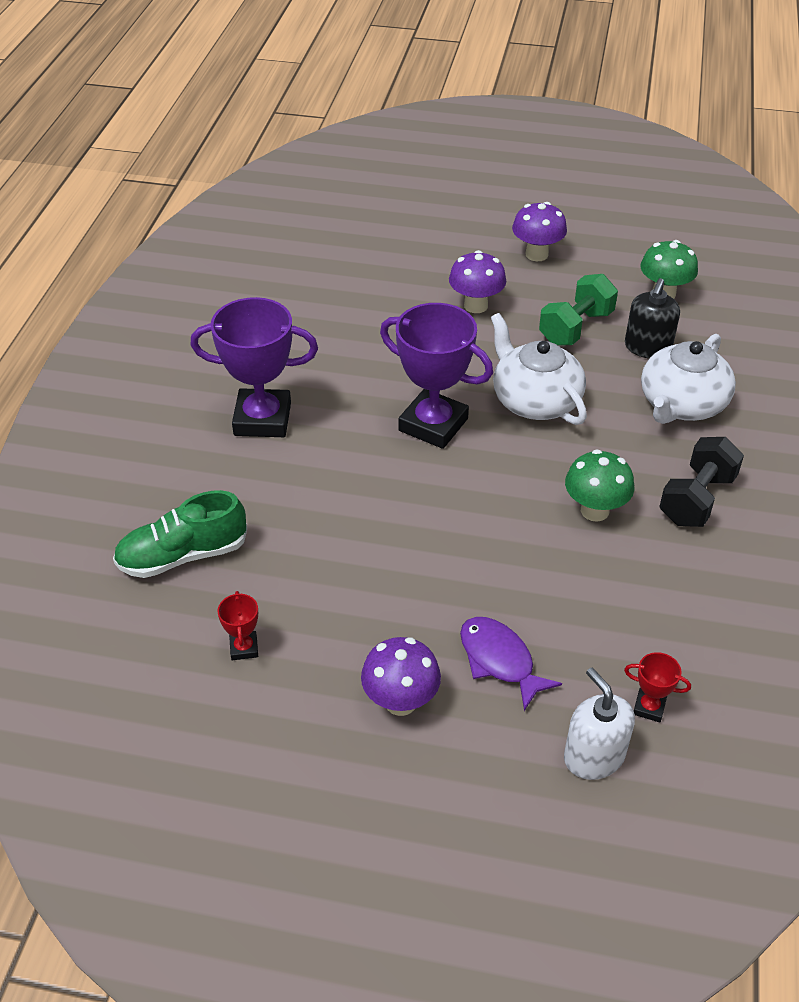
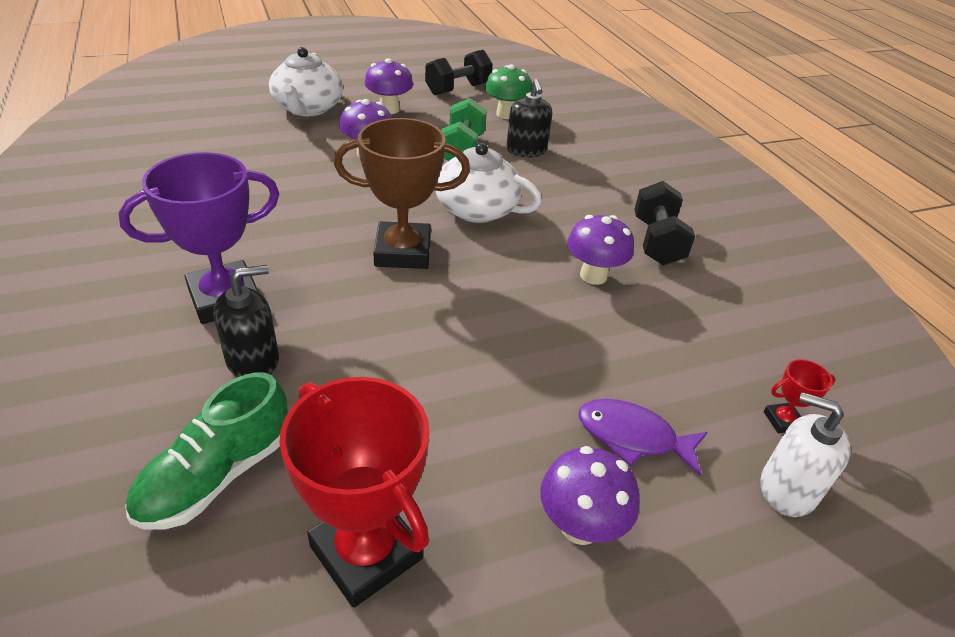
camera: 35 degrees left, 5 degrees down
red trophy [217,591,258,660] -> red trophy [279,377,430,608], size x2.31
purple trophy [380,303,493,449] -> brown trophy [334,118,470,269]
green mushroom [565,449,634,522] -> purple mushroom [567,215,634,285]
white teapot [641,334,736,424] -> white teapot moved to [269,47,343,116]
none -> black soap dispenser [213,265,279,377]
none -> black dumbbell [425,50,493,95]

